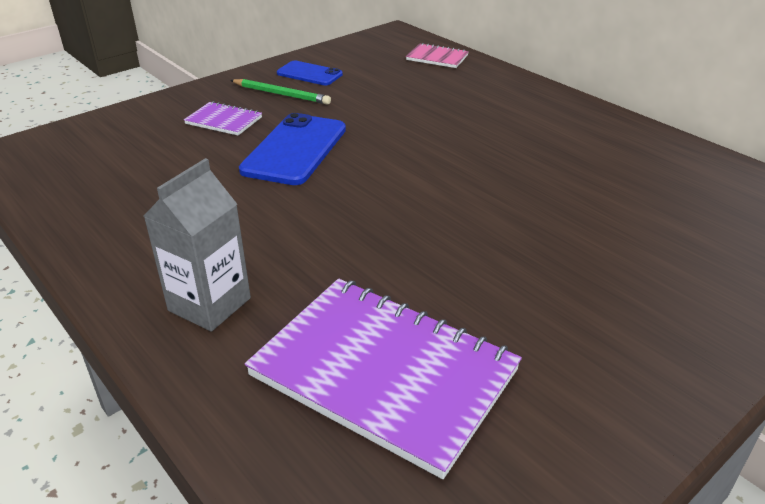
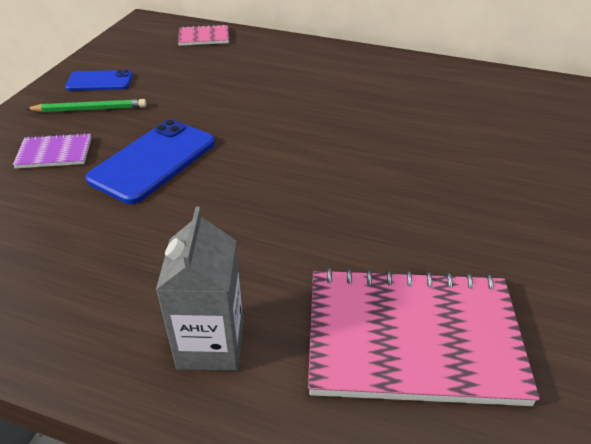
camera: 30 degrees left, 5 degrees up
blue phone [239,113,346,185] -> blue phone turned 45 degrees clockwise [85,119,215,204]
purple notebook [245,279,522,479] -> pink notebook [308,268,540,406]

